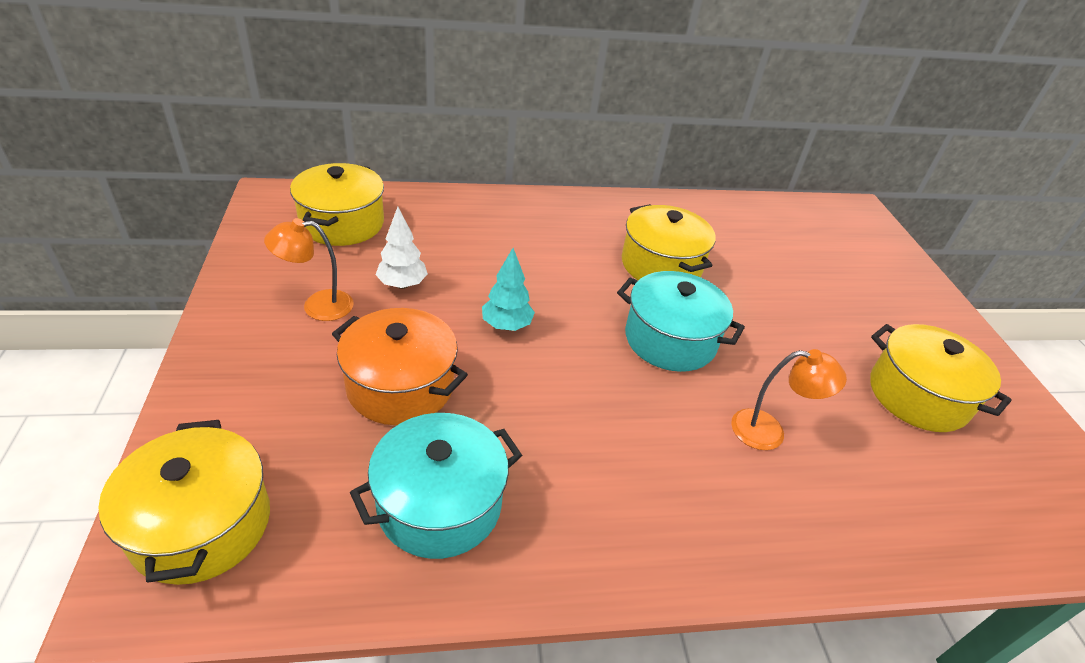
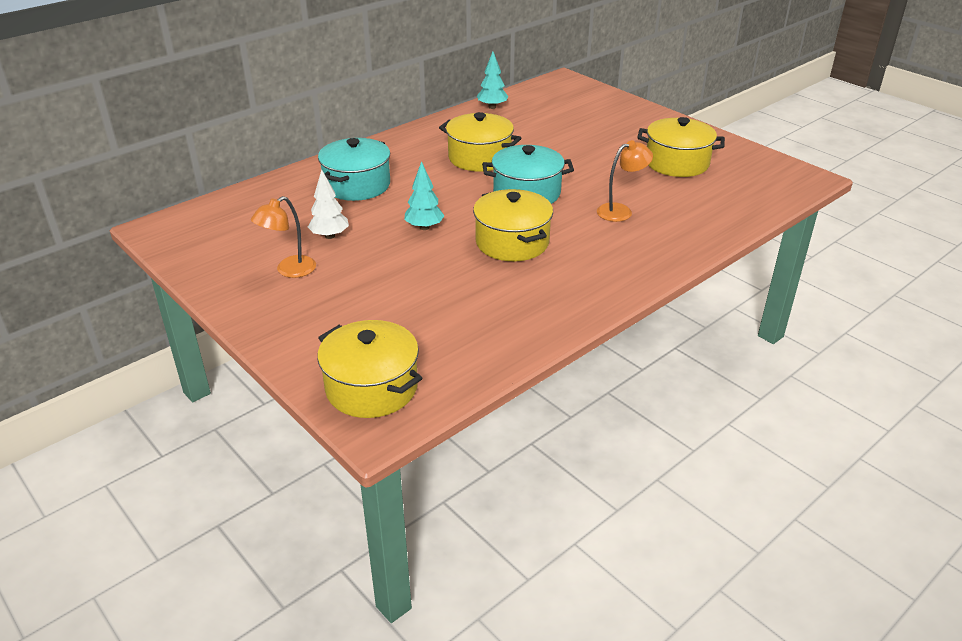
camera: 30 degrees left, 5 degrees down
yellow pot [290,163,384,246] -> yellow pot moved to [473,189,553,261]
orange pot [332,308,468,425] -> none
turquoise pot [350,413,522,559] -> turquoise pot moved to [318,138,390,201]
none -> turquoise tree [477,51,508,109]

